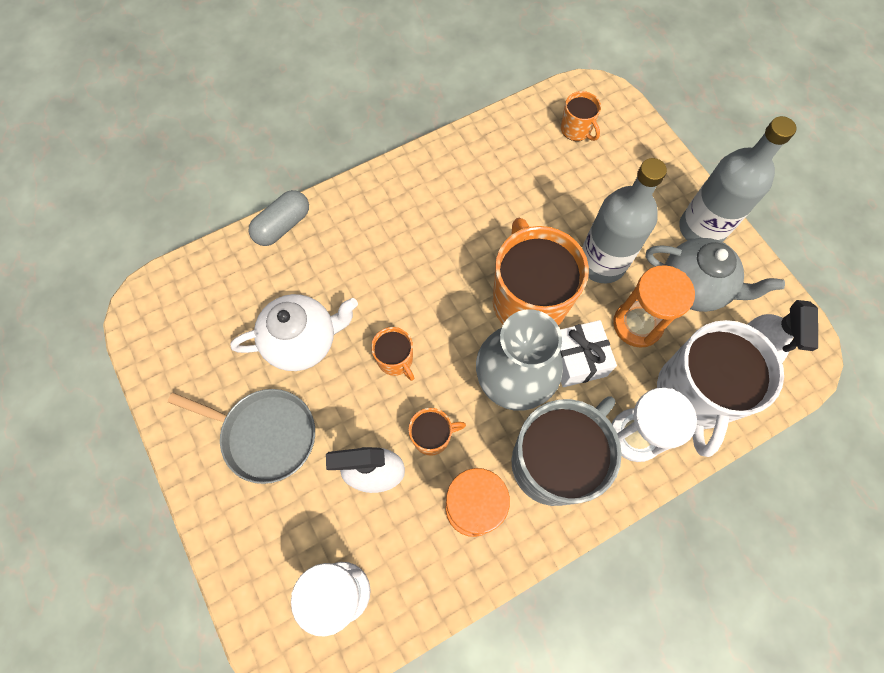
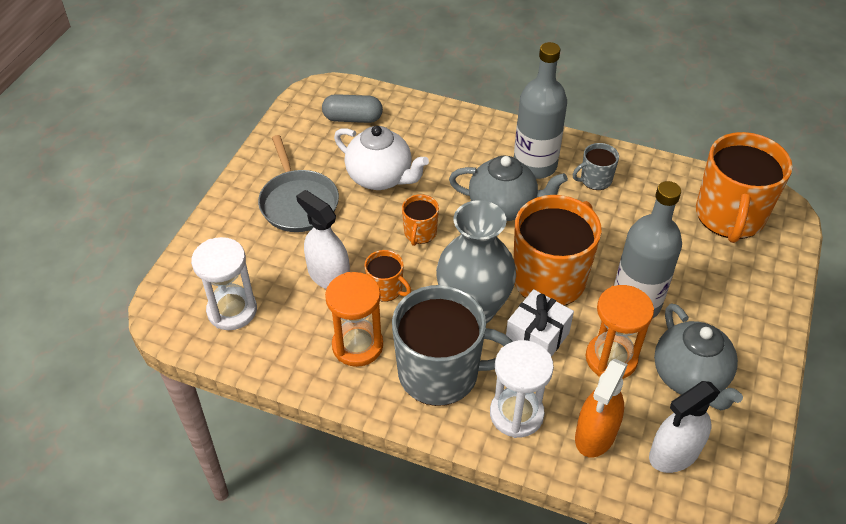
camera: 50 degrees right, 20 degrees down
grey capsule [249,190,309,246] -> grey capsule moved to [322,94,383,123]
orange mug [561,91,601,141] -> orange mug [696,132,793,243], size x2.15
white mug [657,320,784,457] -> orange spray bottle [575,359,628,457]
grey bottle [679,116,796,242] -> grey bottle moved to [514,42,567,179]
none -> grey teapot [449,156,568,221]
none -> grey mug [573,143,619,190]

